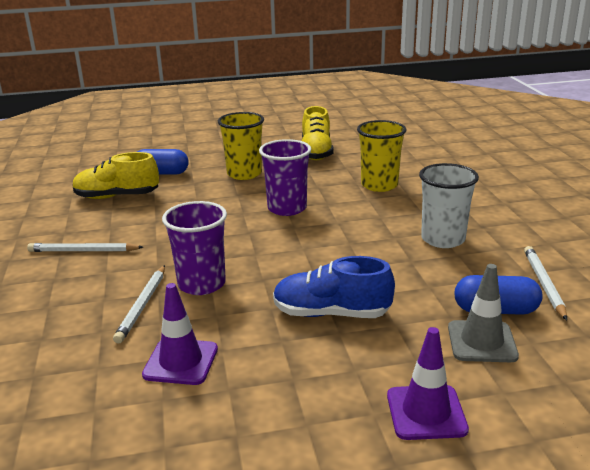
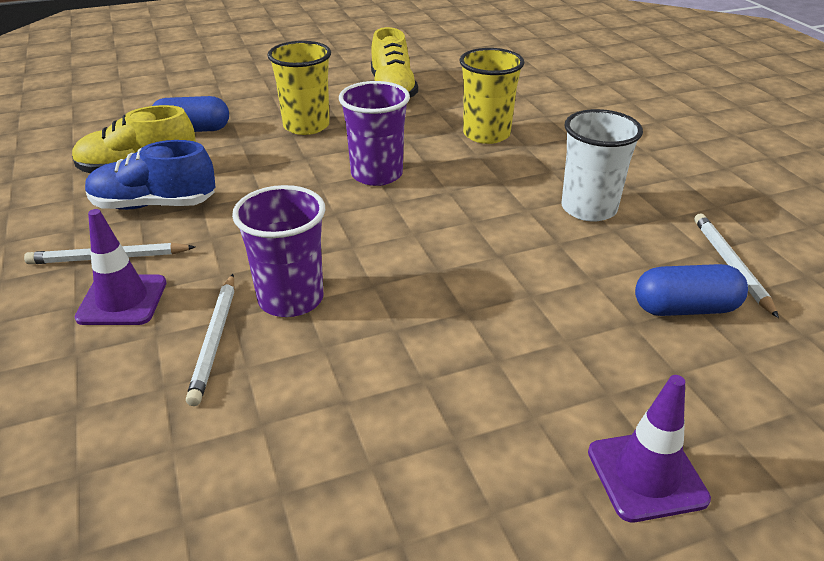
camera: 10 degrees left, 10 degrees up
purple traffic cone [142,283,218,385] -> purple traffic cone moved to [75,209,166,325]
blue shoe [273,256,395,318] -> blue shoe moved to [85,140,216,210]
grey traffic cone [448,264,519,362] -> none

